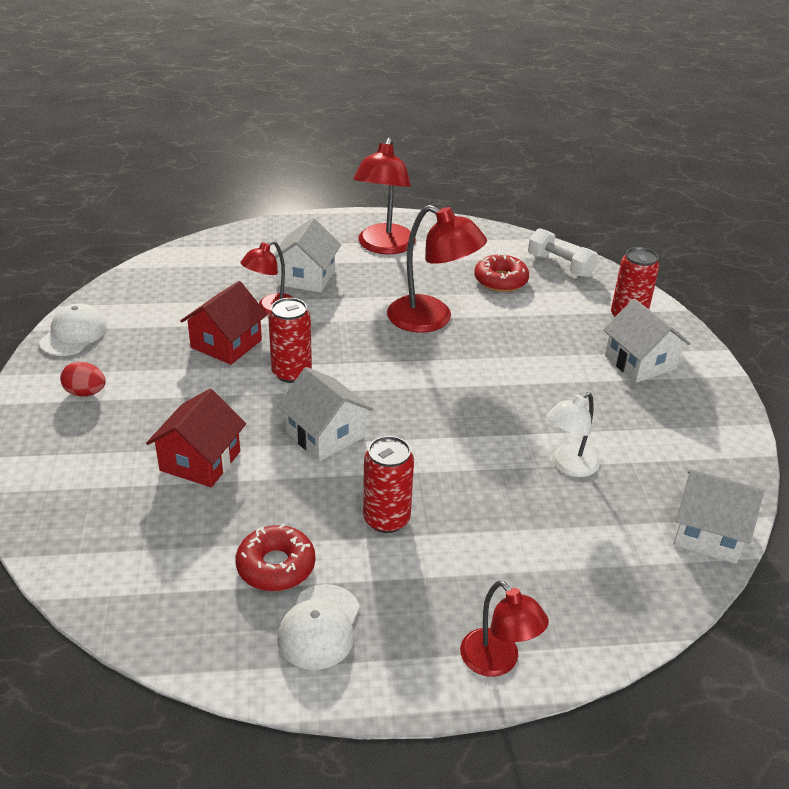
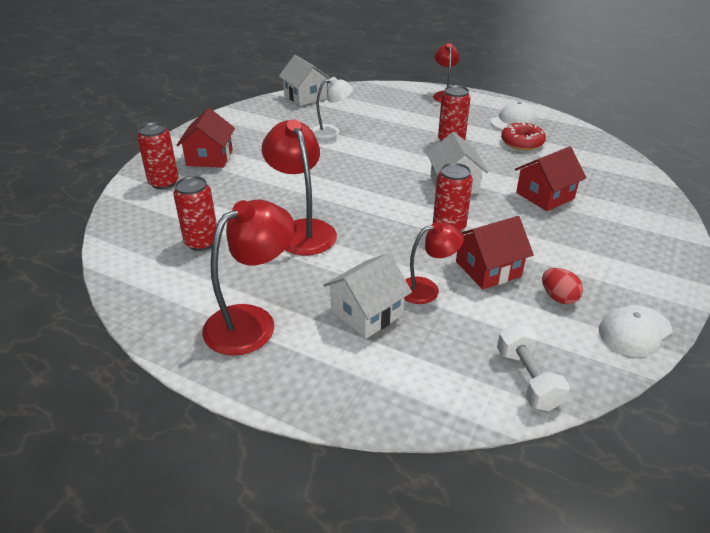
camera: 145 degrees left, 0 degrees up
red egg [60,361,106,397] -> red egg moved to [542,268,583,304]
red donut [474,253,529,292] -> red can [173,176,217,251]
white dumbbell [528,228,598,278] -> white dumbbell moved to [497,323,570,411]
white house [603,298,691,383] -> red house [177,108,235,168]

